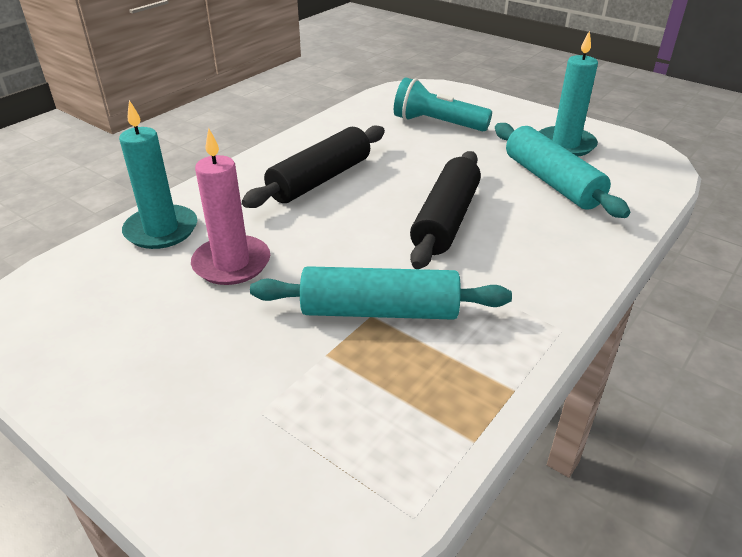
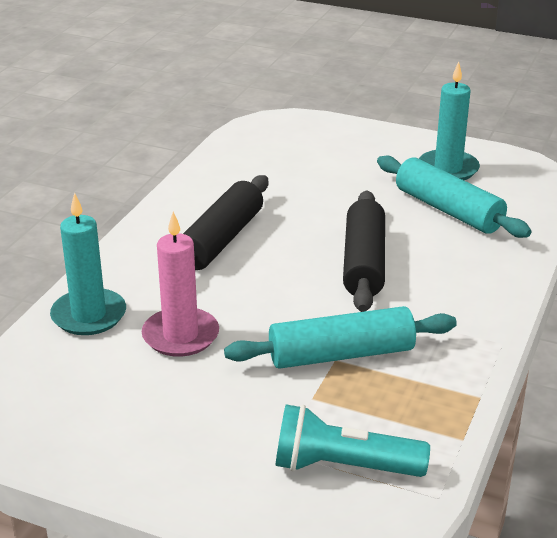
camera: 15 degrees left, 5 degrees down
turquoise flashlight [394,77,492,131] -> turquoise flashlight moved to [275,404,430,477]

